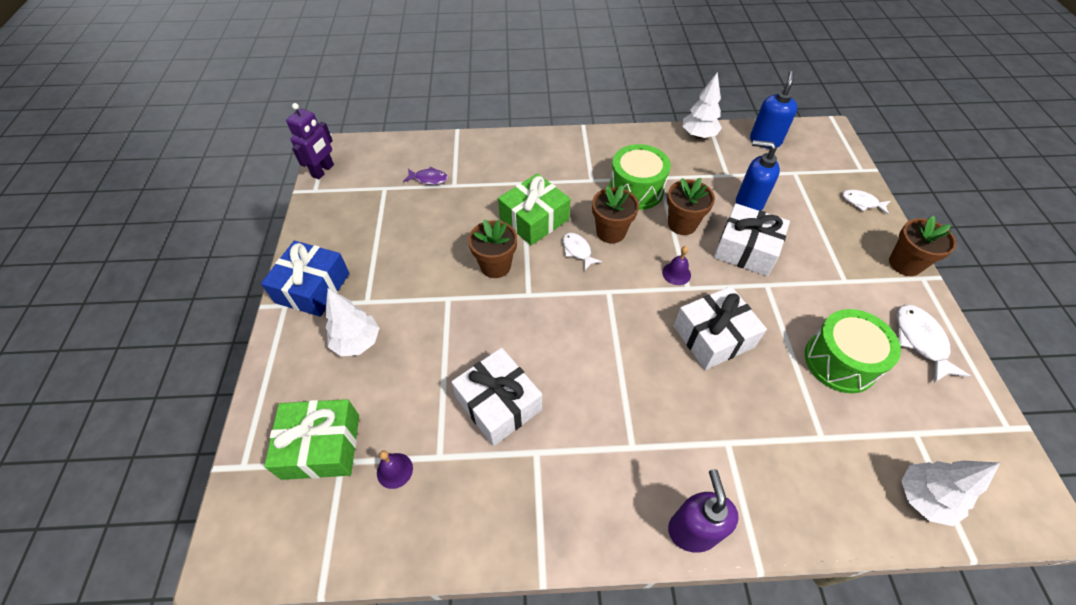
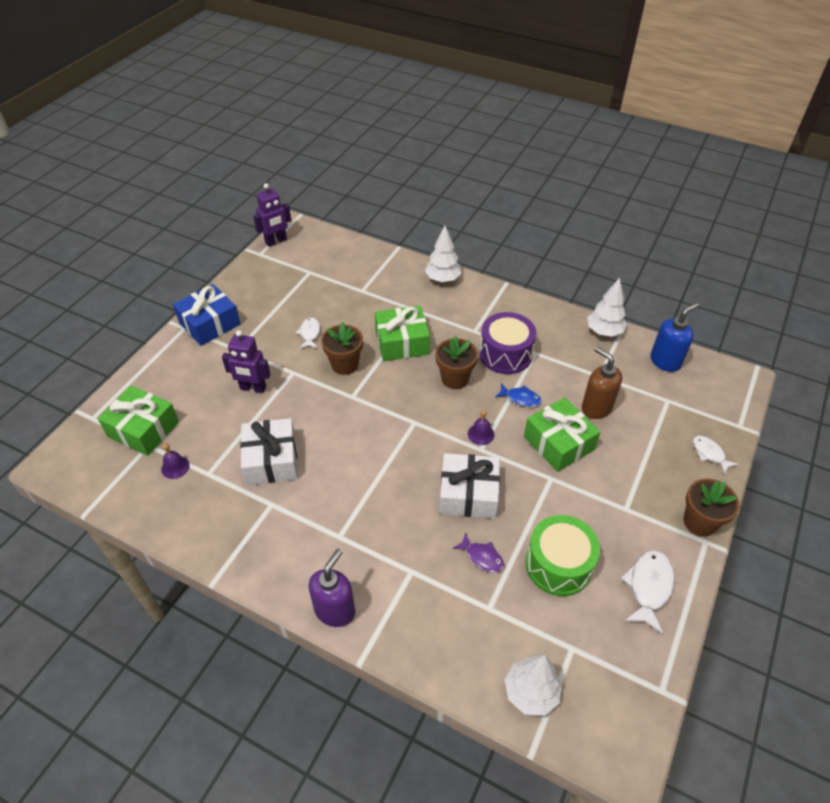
camera: 30 degrees right, 5 degrees down
white tree [325,288,379,356] -> white tree moved to [425,225,461,282]
purple fish [403,166,448,185] -> purple fish moved to [452,533,504,573]
white fish [563,233,602,270] -> white fish moved to [296,317,320,348]
green drum [609,144,671,210] -> purple drum [479,312,537,374]
brown flower pot [667,178,715,235] -> blue fish [495,383,542,407]
white gift [714,203,790,276] -> green gift [524,397,600,472]
blue soap dispenser [736,140,780,211] -> brown soap dispenser [582,347,622,419]
none -> purple robot [222,330,270,393]

